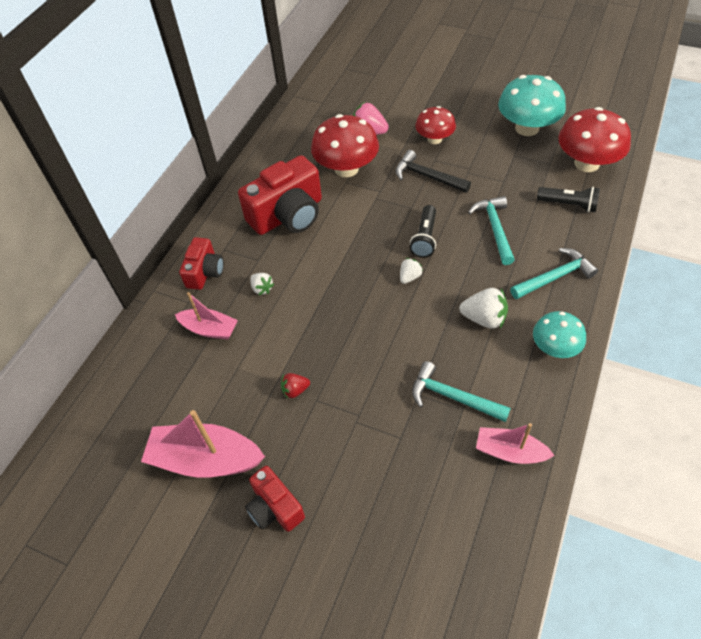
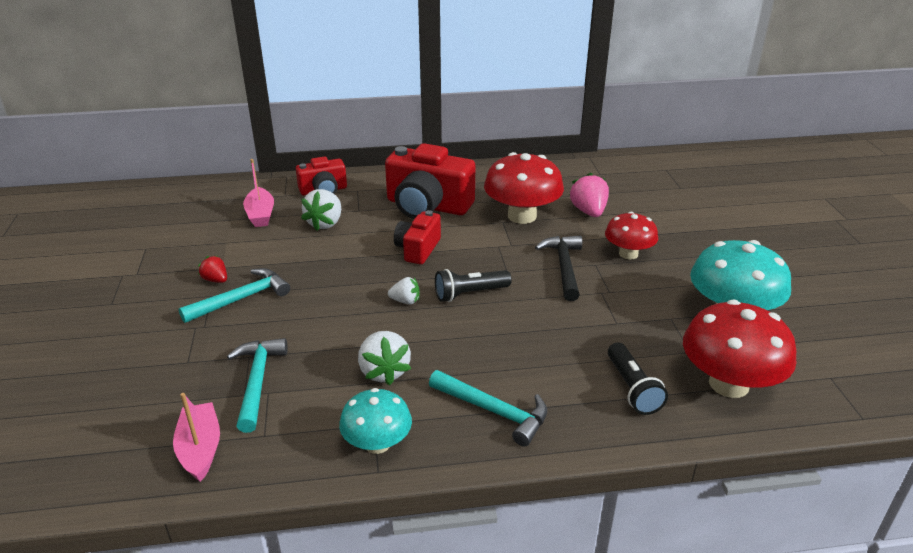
camera: 55 degrees right, 20 degrees down
pink boat [141,410,265,478] -> none
red camera [245,466,305,532] -> red camera moved to [394,210,441,264]
white strawberry [250,273,274,295] -> white strawberry [301,189,341,231], size x1.69
turquoise hammer [468,196,515,265] -> turquoise hammer moved to [179,268,290,323]

